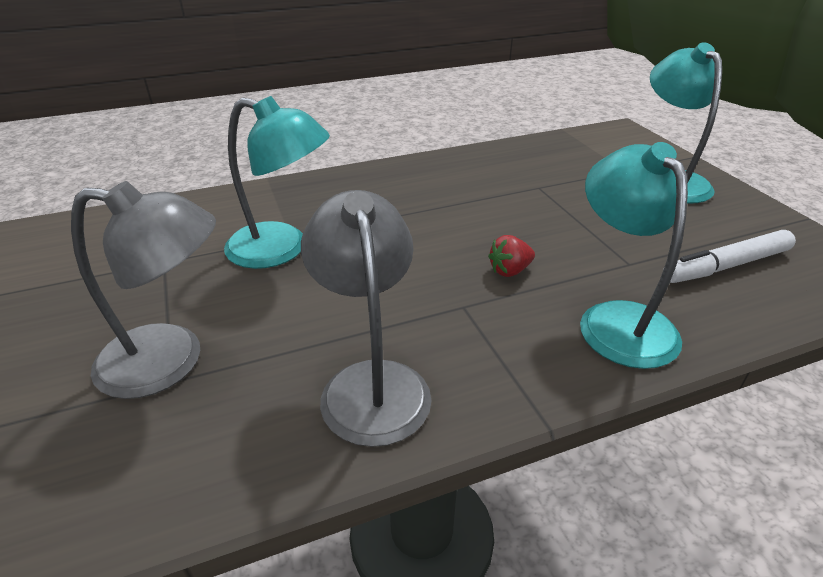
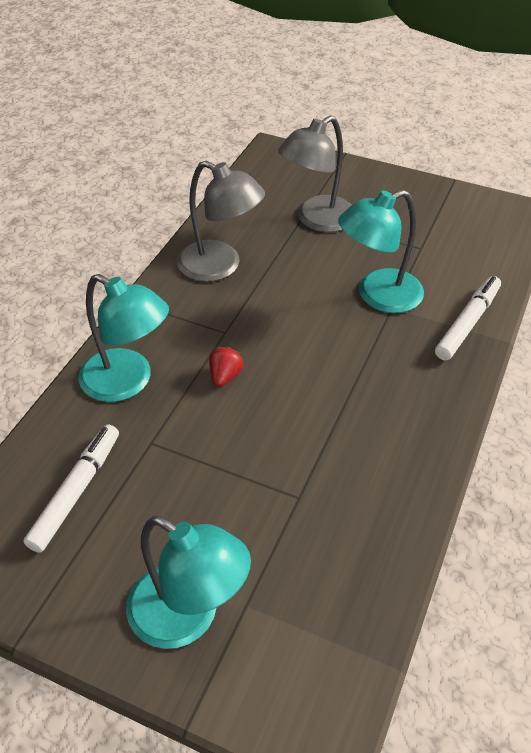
camera: 135 degrees right, 10 degrees up
none -> white marker [435,276,501,360]

